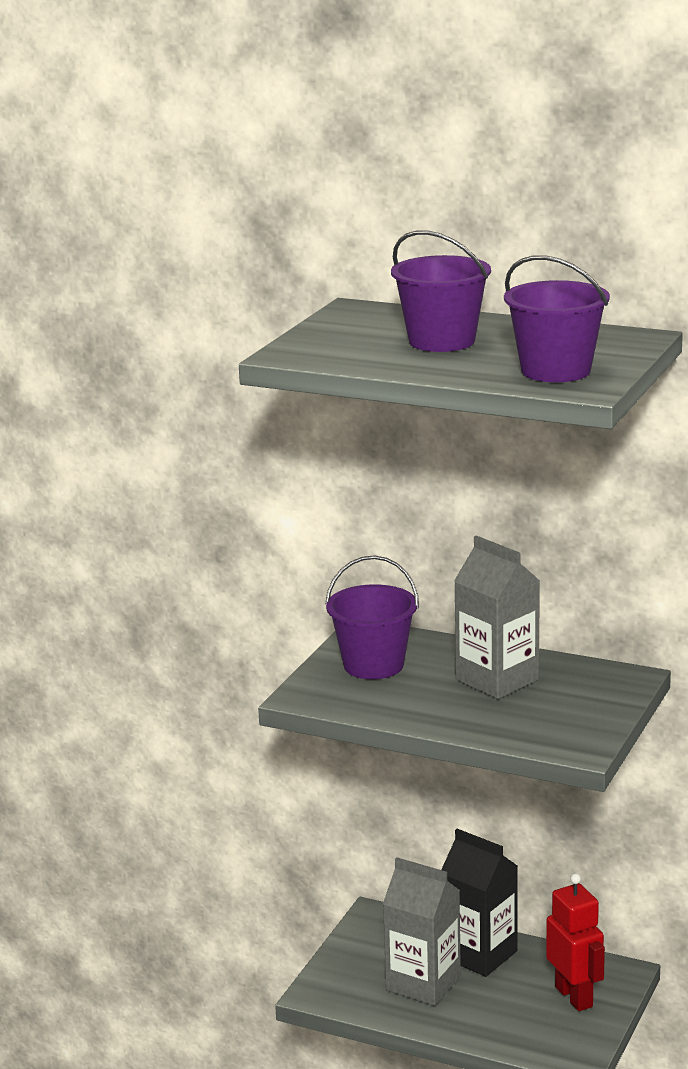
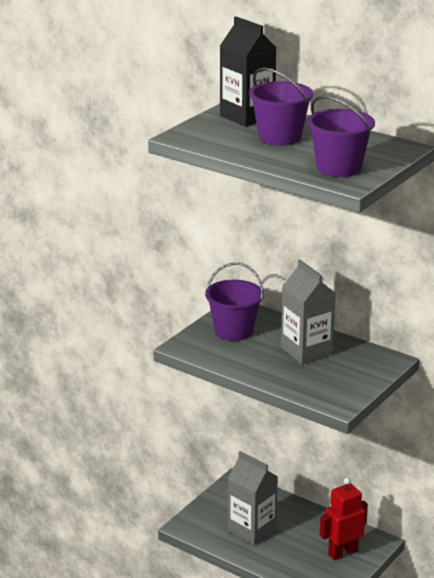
camera: 10 degrees right, 5 degrees up
black carton [441,829,518,977] -> black carton moved to [220,16,276,127]
red robot [546,873,605,1011] -> red robot turned 105 degrees counterclockwise [320,478,368,560]

